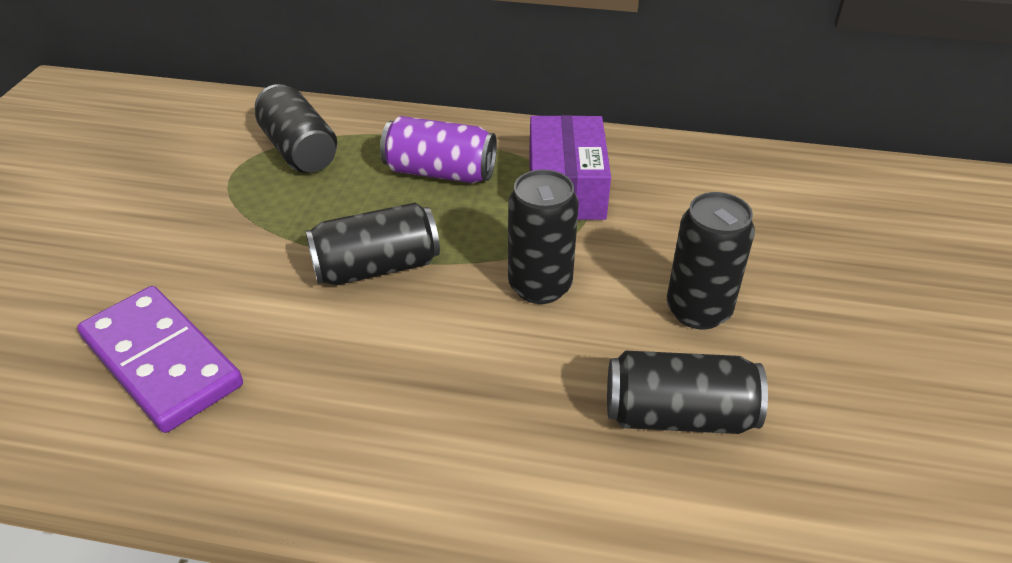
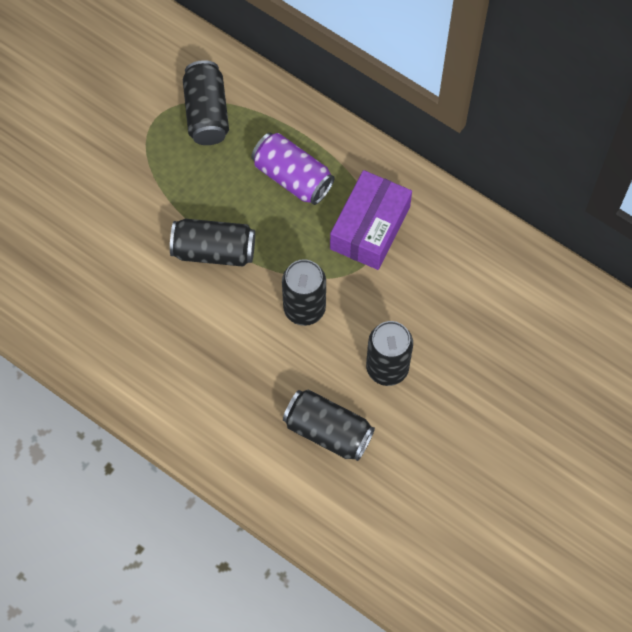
camera: 25 degrees right, 25 degrees up
purple domino [77,286,243,433] -> none

